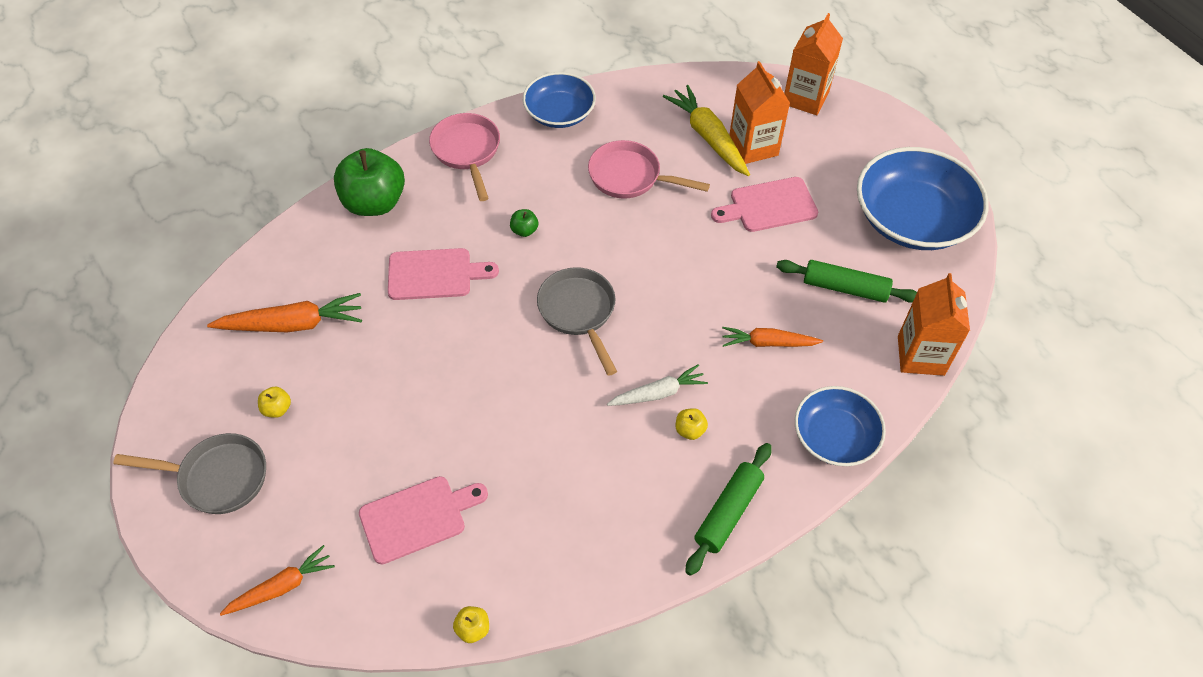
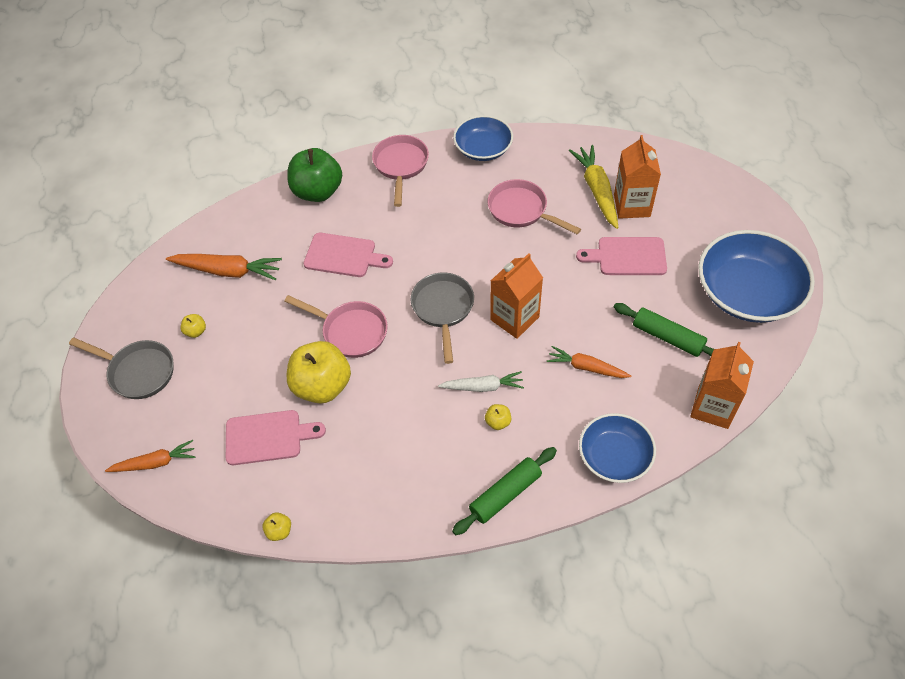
camera: 20 degrees right, 0 degrees up
green apple [510,209,538,237] -> none
orange carton [784,13,843,115] -> orange carton moved to [490,253,543,339]
none -> pink pan [284,295,388,358]
none -> yellow apple [287,341,351,404]

